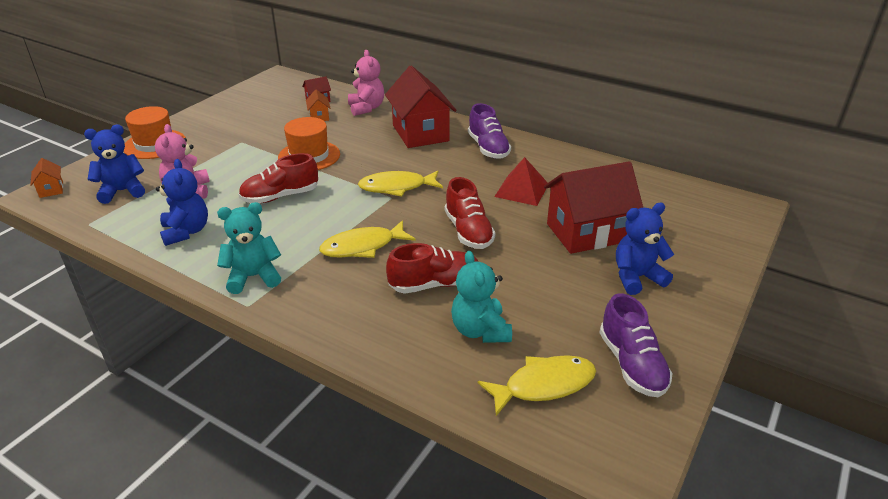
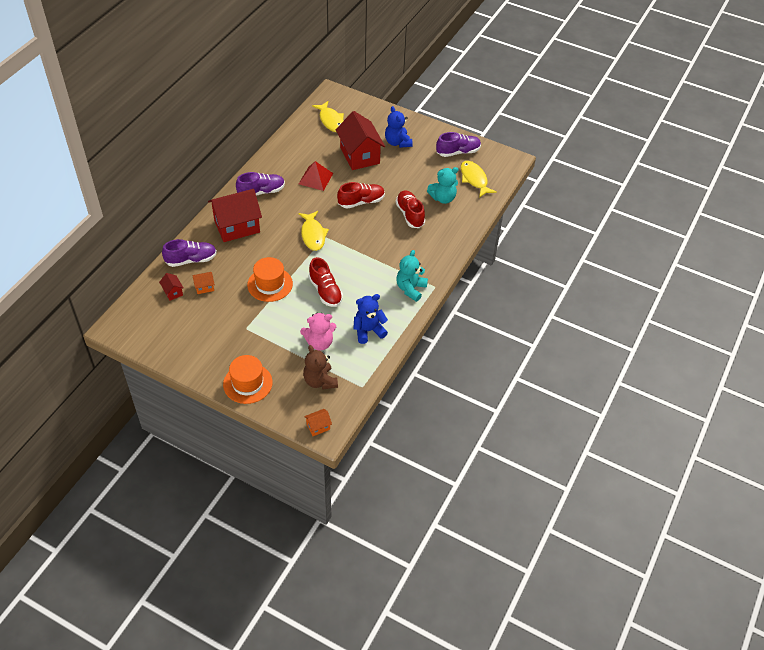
camera: 95 degrees left, 15 degrees up
blue teddy bear [84,125,145,204] -> brown teddy bear [303,345,338,390]
turquoise teddy bear [217,202,281,294] -> turquoise teddy bear turned 45 degrees clockwise [397,250,428,302]
yellow fish [319,220,415,258] -> yellow fish moved to [312,101,344,132]
pink teddy bear [348,50,384,116] -> purple shoe [162,239,217,267]

